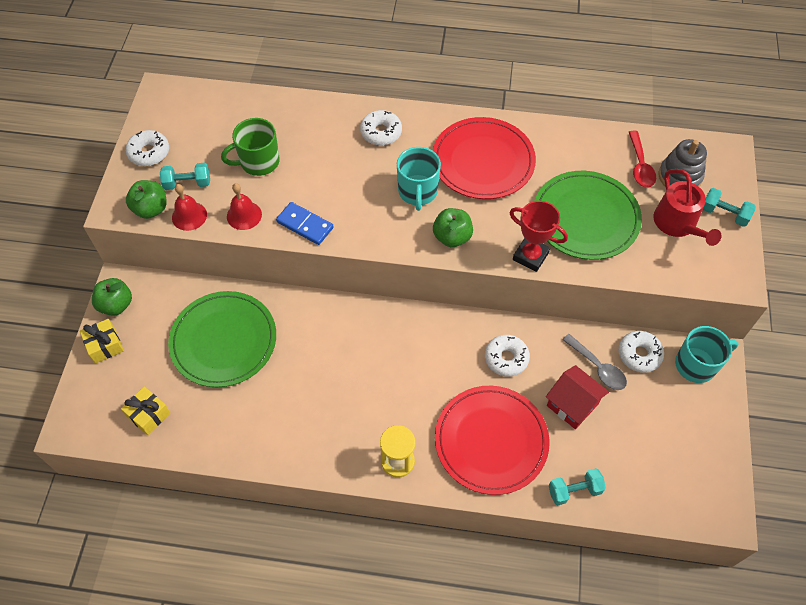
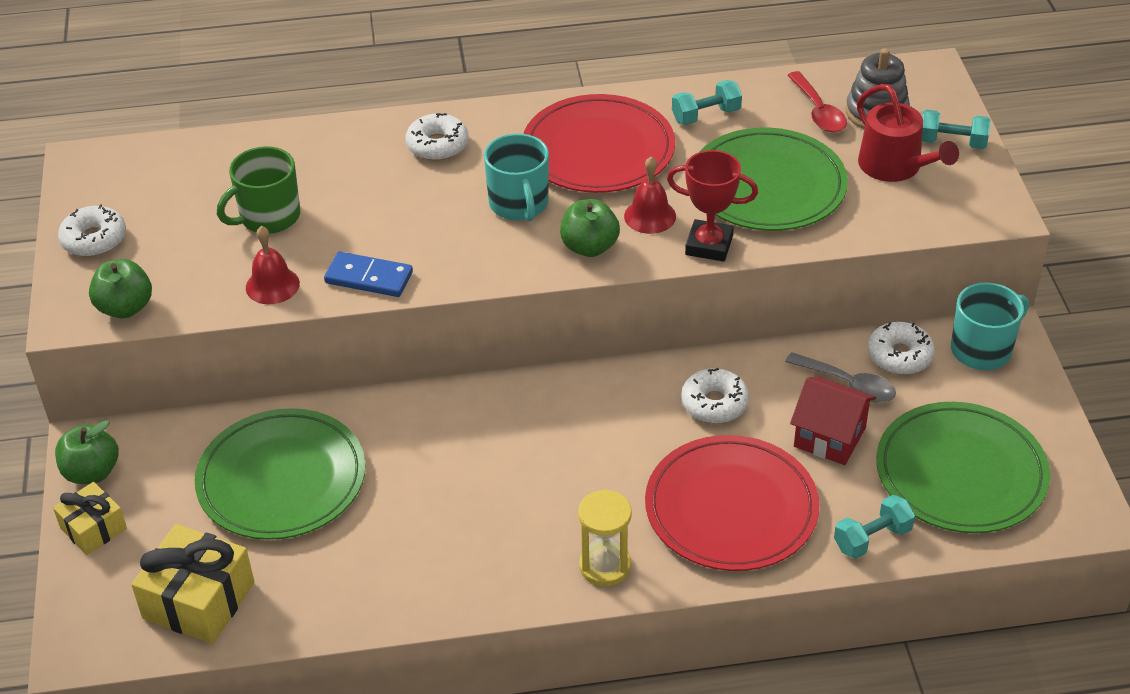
camera: 15 degrees left, 15 degrees down
yellow gift [121,387,171,435] -> yellow gift [131,524,254,644], size x1.64
turquoise dumbbell [160,163,210,190] -> turquoise dumbbell moved to [672,80,742,125]
red bell [172,184,207,231] -> red bell moved to [624,156,676,234]
none -> green plate [876,402,1050,533]

